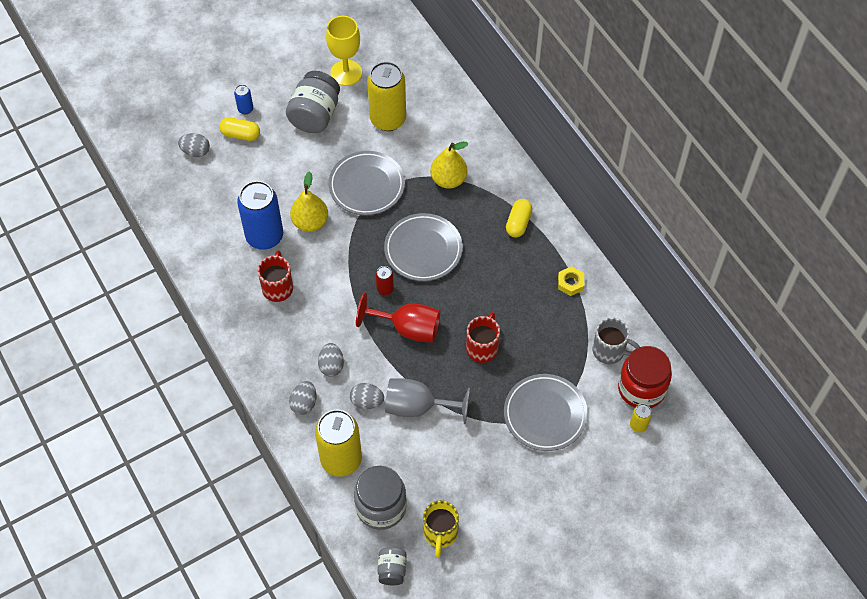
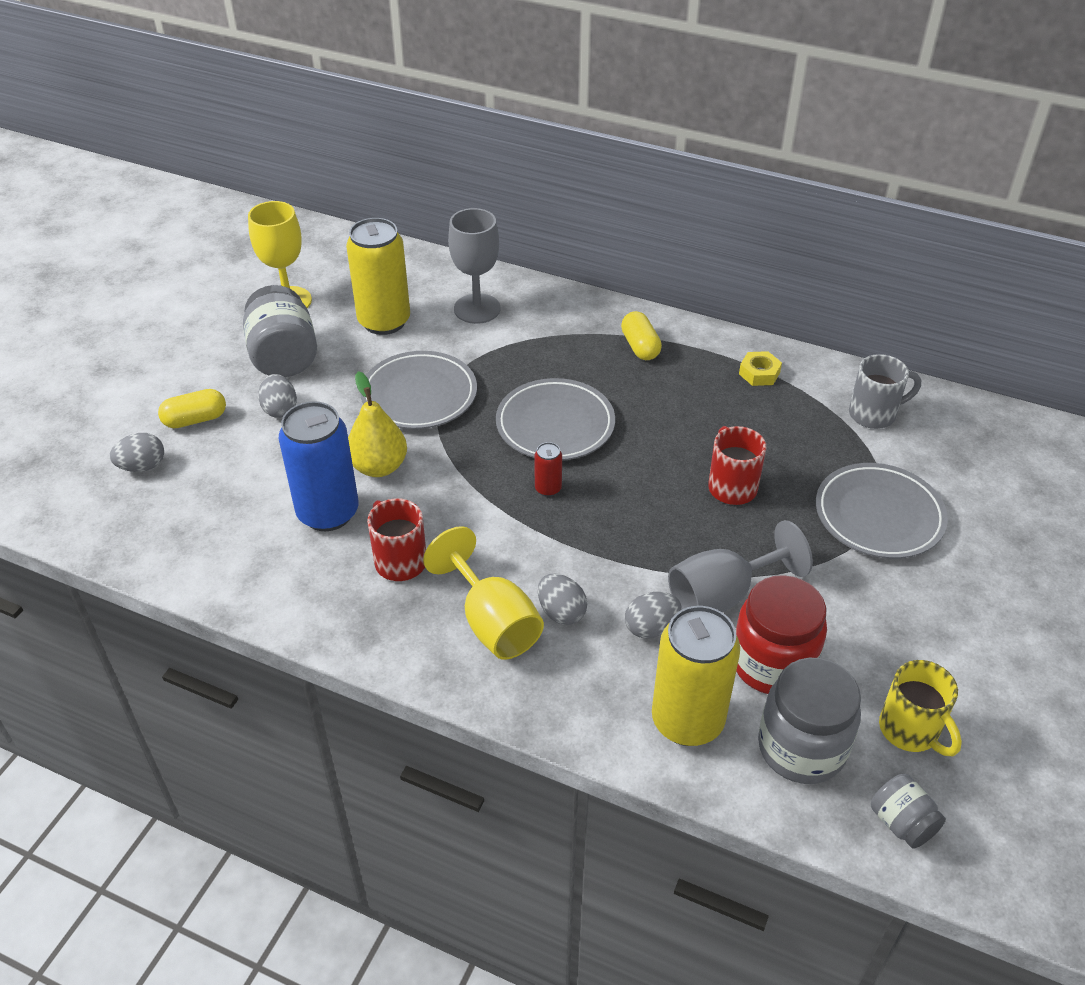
camera: 35 degrees left, 15 degrees down
blue can [234,84,253,114] -> none
grey egg [289,381,316,415] -> grey egg moved to [258,374,297,418]
red goblet [356,292,440,343] -> none
yellow pear [430,142,469,189] -> none
red jar [618,346,672,408] -> red jar moved to [736,575,827,694]
yellow can [630,404,652,433] -> none
none -> yellow goblet [423,526,544,660]
none -> grey goblet [448,208,501,324]

